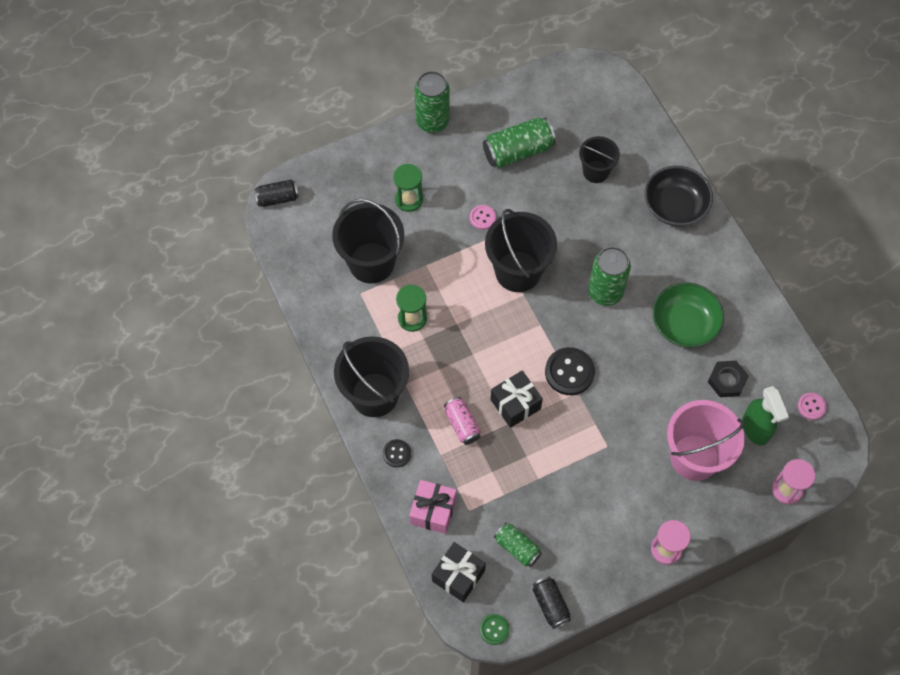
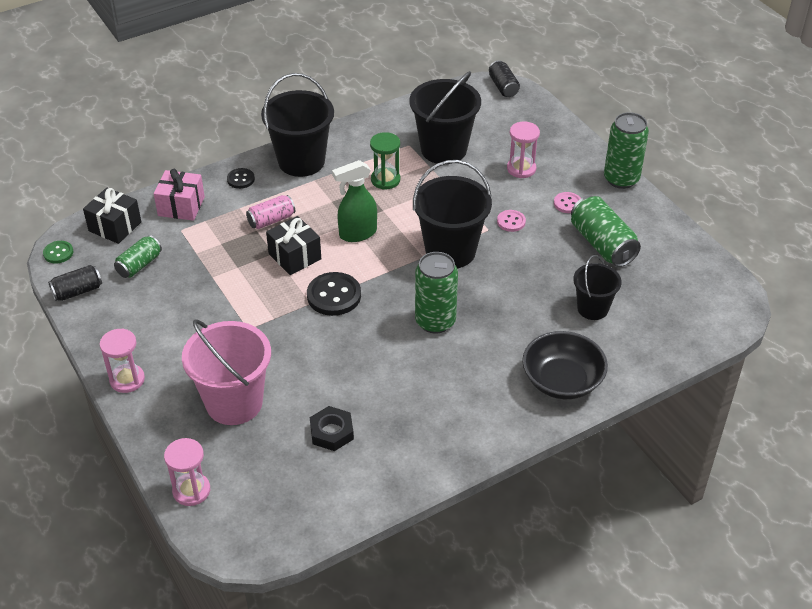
camera: 85 degrees right, 20 degrees down
green hourglass [393,164,423,212] -> pink hourglass [507,122,540,178]
green bowl [653,282,724,348] -> none
green spray bottle [742,386,789,446] -> green spray bottle moved to [332,160,377,242]
pink button [798,393,827,420] -> pink button moved to [554,192,581,213]

